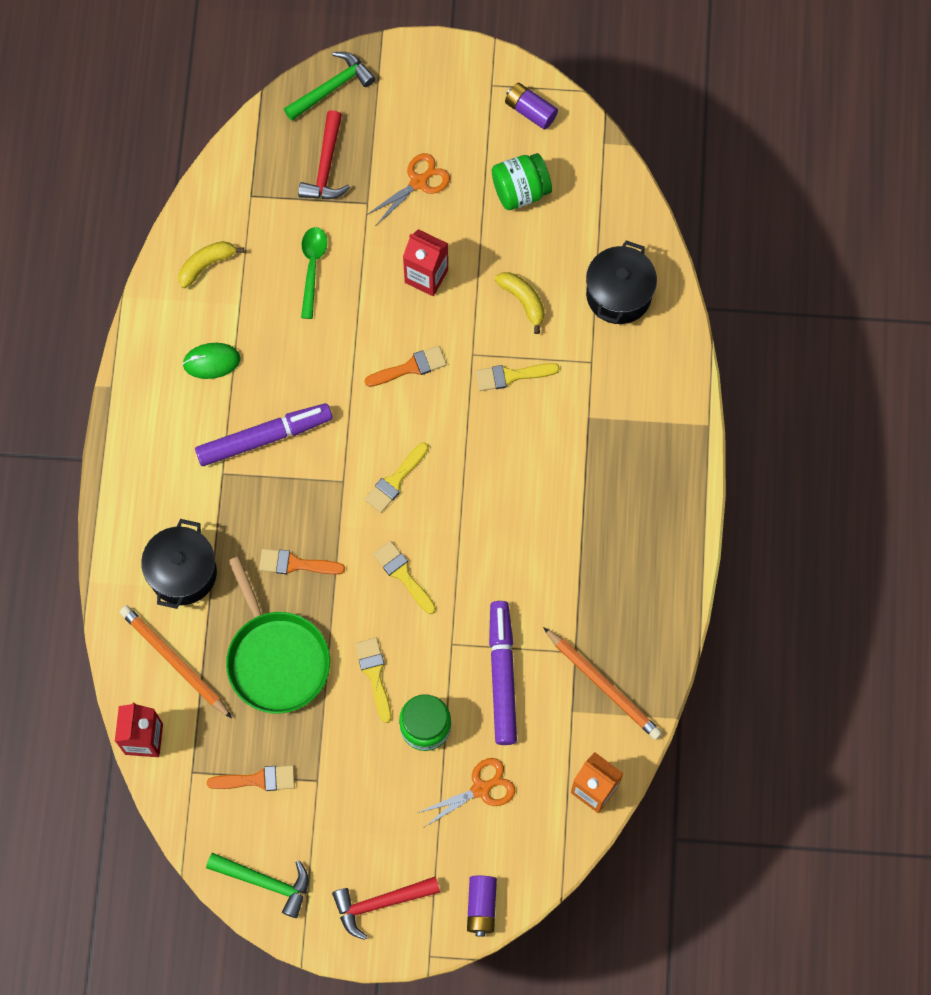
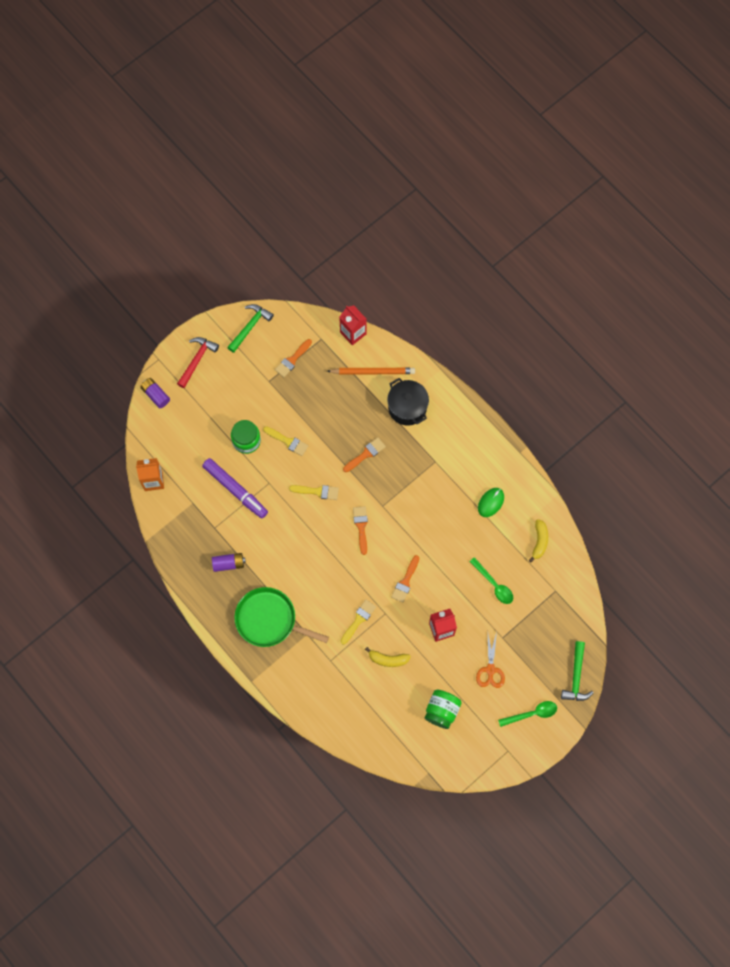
camera: 135 degrees right, 0 degrees up
purple marker [195,403,332,466] -> none
green hammer [206,853,309,918] -> green hammer turned 150 degrees clockwise [227,304,274,353]
green pan [226,557,330,714] -> green pan moved to [234,587,329,647]
red hammer [298,110,350,199] -> none
yellow brush [365,443,429,513] -> orange brush [353,506,368,555]
orange scissors [418,758,515,827] -> none
purple battery [505,83,558,130] -> purple battery moved to [212,553,246,572]
orange pencil [543,627,662,740] -> none
black pot [586,240,657,324] -> none
none -> green spoon [498,701,557,727]

